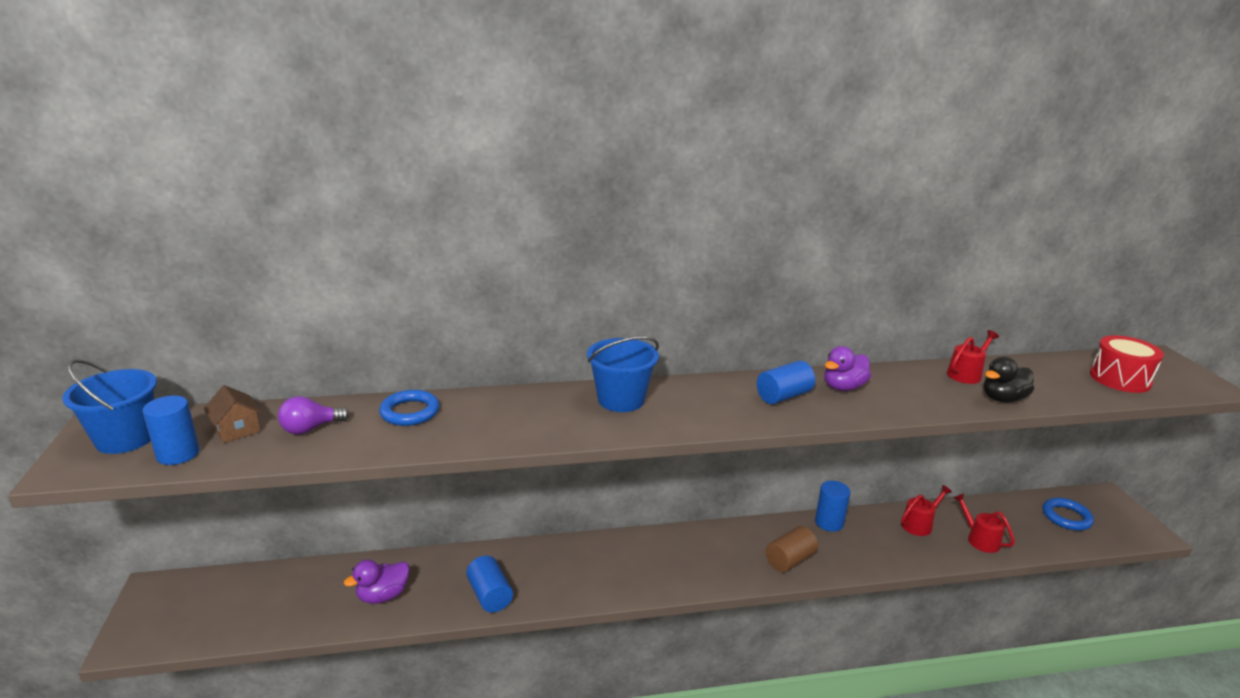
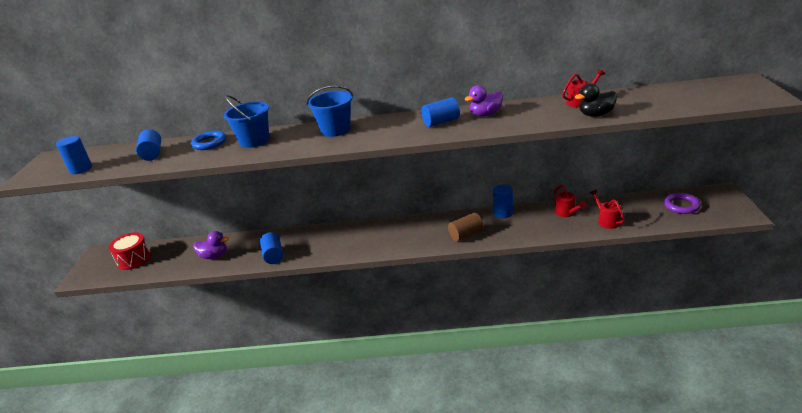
camera: 15 degrees right, 5 degrees up
blue bucket [62,359,157,454] -> blue bucket moved to [223,95,269,148]
brown house [204,385,262,443] -> none
purple light bulb [278,396,350,434] -> blue cylinder [136,129,161,161]
purple duck [344,560,410,604] -> purple duck turned 150 degrees counterclockwise [193,231,229,259]
red watering can [901,485,952,536] -> red watering can turned 90 degrees clockwise [553,185,587,217]
blue ring [1043,498,1094,531] -> purple ring [664,193,701,214]
red drum [1090,335,1164,393] -> red drum moved to [109,232,151,270]

